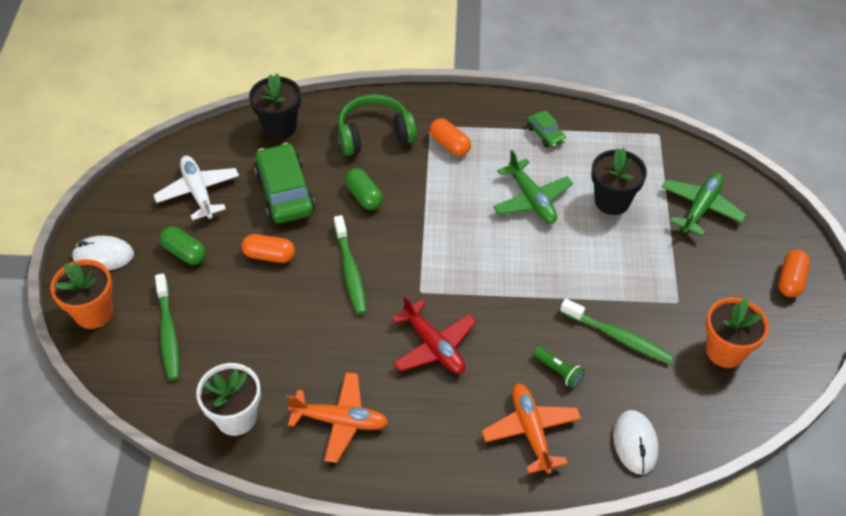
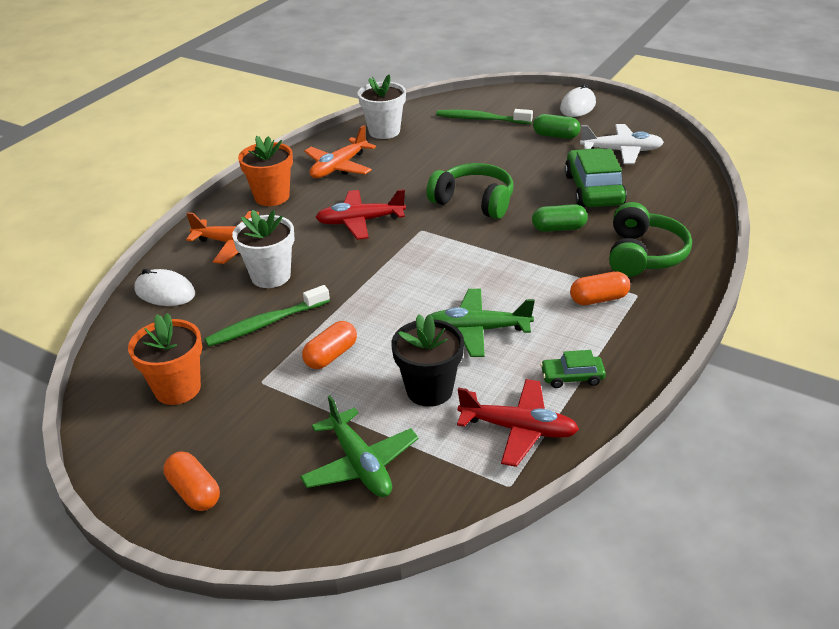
camera: 120 degrees right, 15 degrees down
orange flower pot [50,259,113,329] -> orange flower pot moved to [238,136,293,206]
green capsule [160,226,206,265] -> green capsule turned 45 degrees clockwise [533,114,580,139]
orange capsule [241,234,295,263] -> orange capsule moved to [302,321,357,369]
black flower pot [249,74,301,139] -> none
green car [254,143,315,223] -> green car turned 105 degrees counterclockwise [564,148,627,207]
green toothbrush [334,215,367,315] -> green headphones [426,163,513,219]
green flashlight [533,346,585,388] -> white flower pot [232,210,294,288]
none -> red plane [457,379,579,467]

